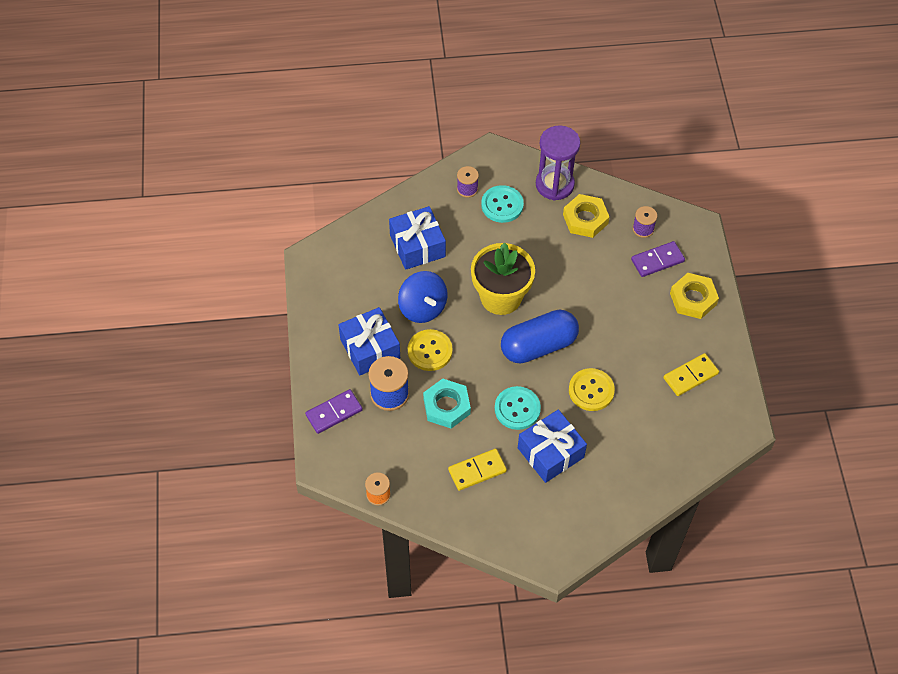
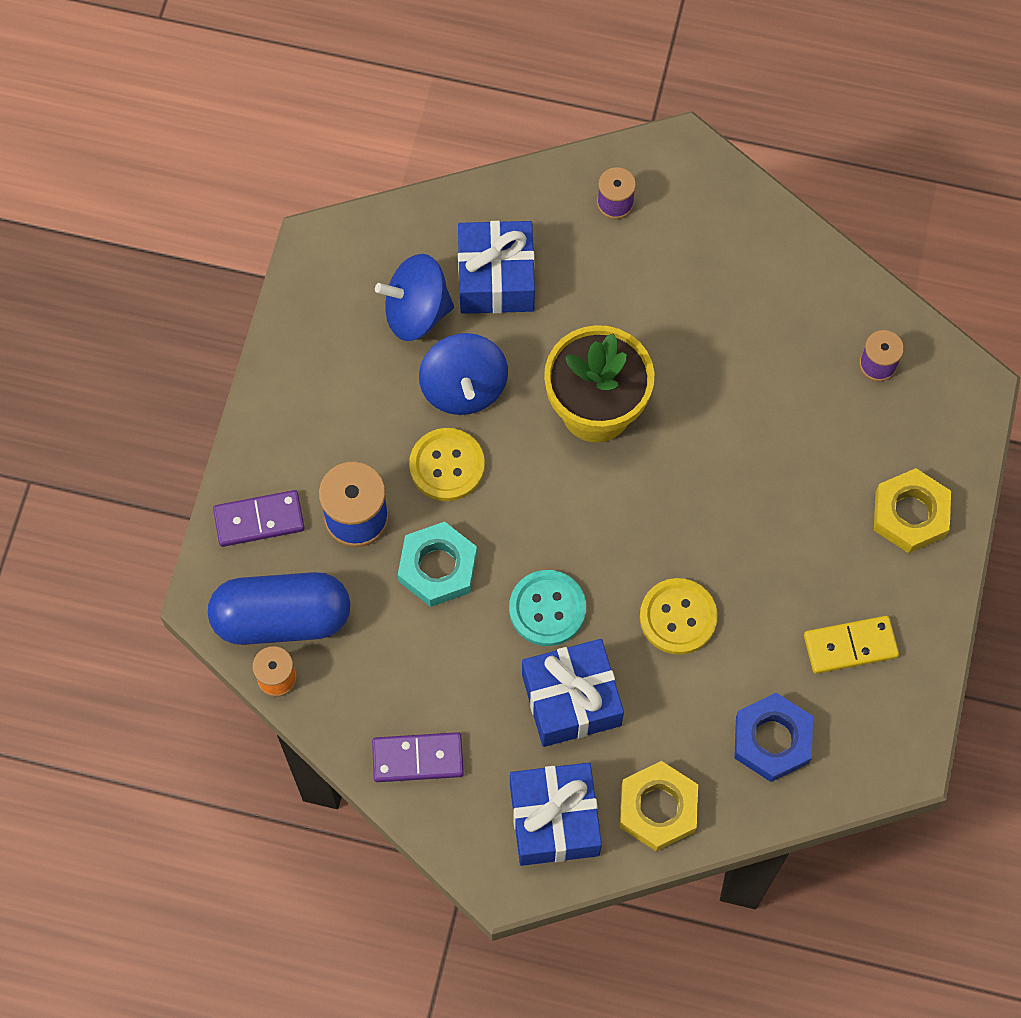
camera: 20 degrees right, 10 degrees up
blue gift [339,307,400,375] -> blue gift moved to [510,762,602,866]
yellow domino [448,449,507,491] -> none
turquoise button [481,185,524,223] -> none
blue capsule [501,310,579,364] -> blue capsule moved to [208,572,350,645]
purple hourglass [536,126,580,201] -> none
yellow nut [563,194,609,238] -> yellow nut moved to [620,761,698,851]
purple domino [631,241,685,277] -> purple domino moved to [372,732,464,782]
none -> blue spinning top [375,254,454,341]
none -> blue nut [734,693,813,782]

